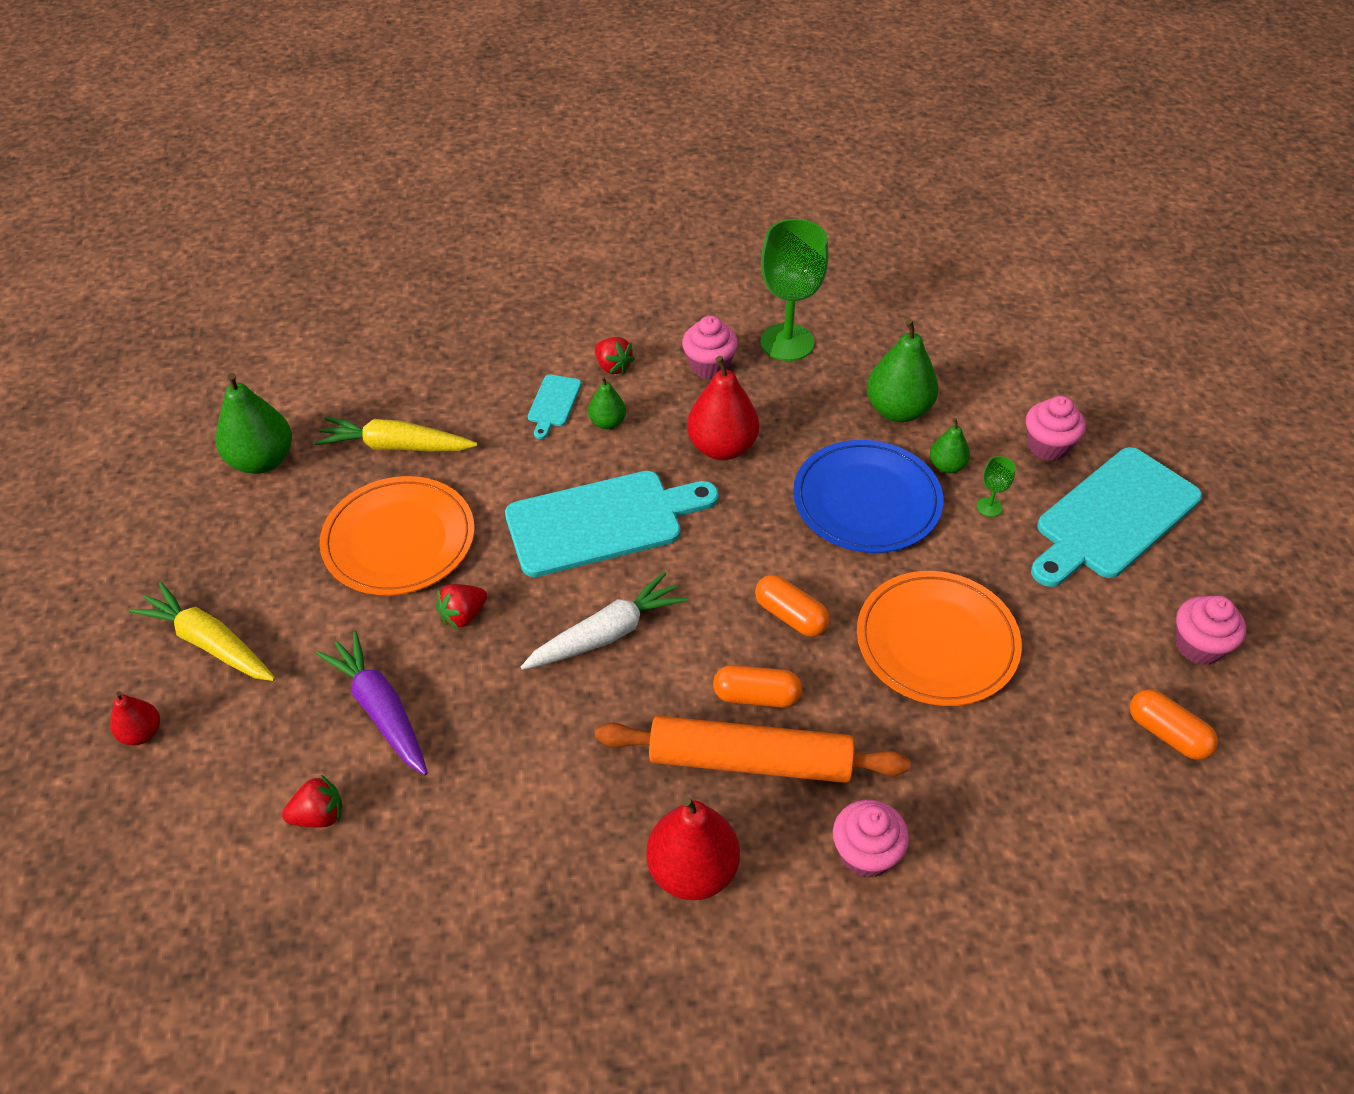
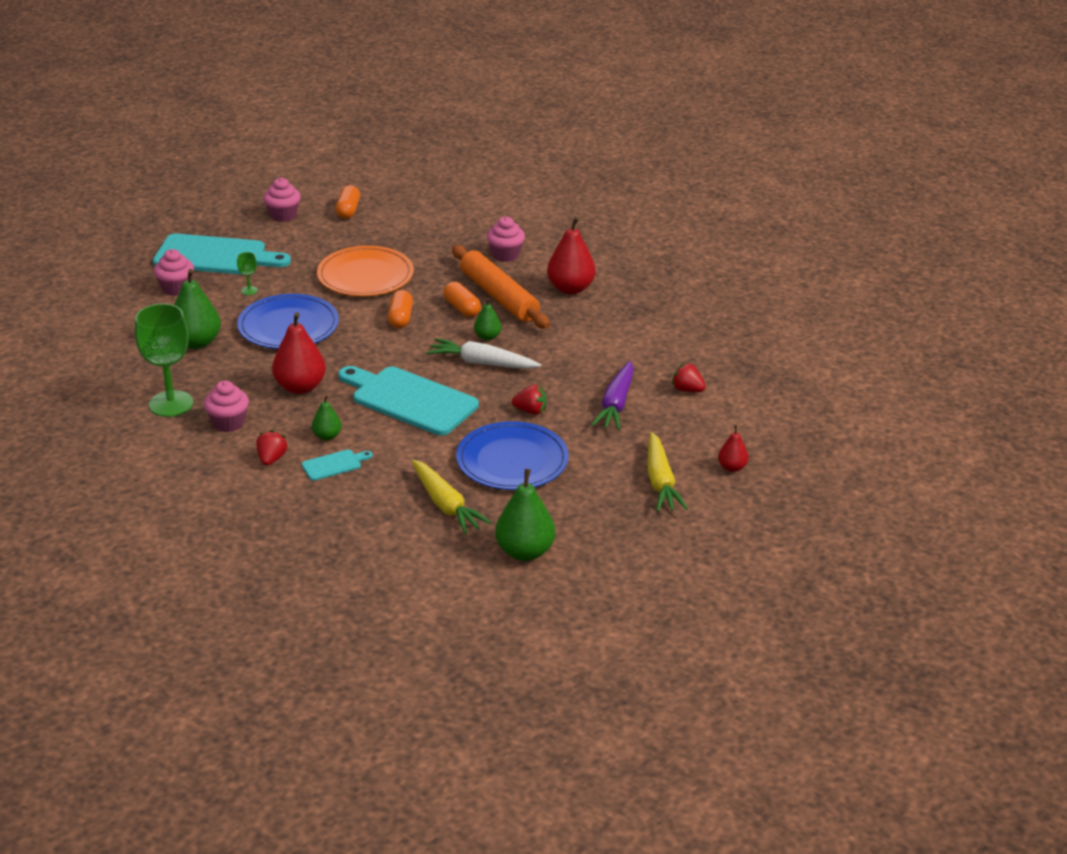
camera: 130 degrees left, 15 degrees down
orange plate [319,476,475,595] -> blue plate [456,421,569,490]
green pear [930,418,970,473] -> green pear moved to [474,298,501,340]

